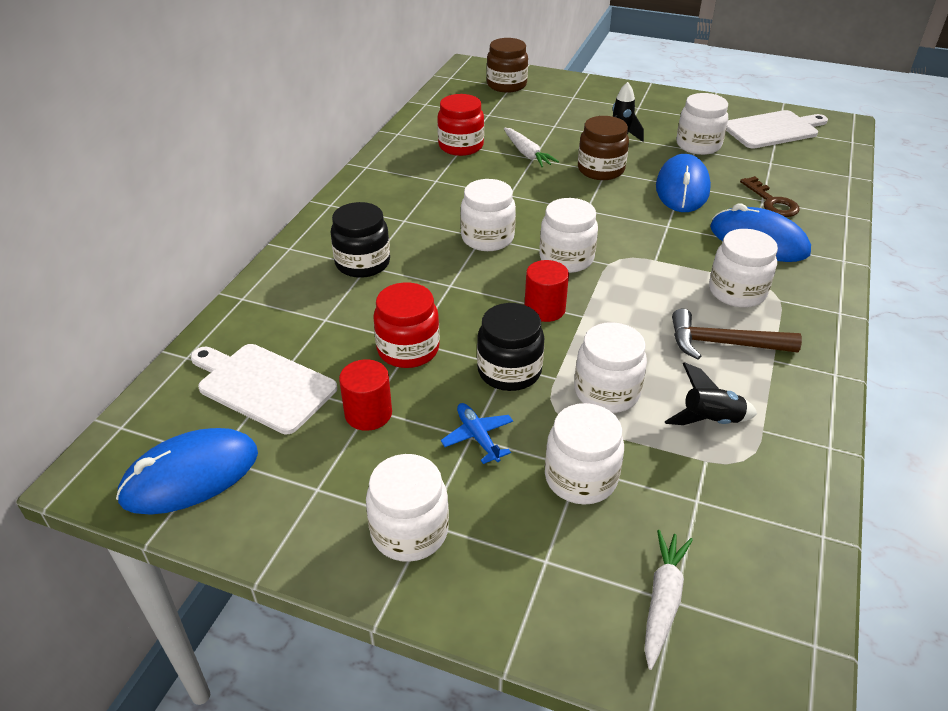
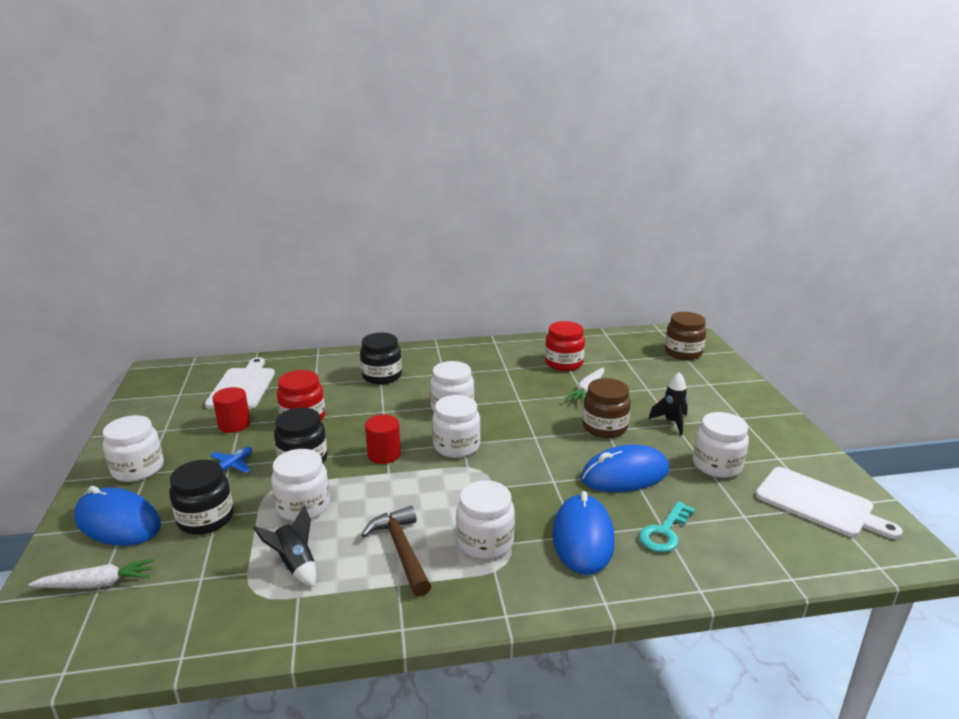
camera: 60 degrees right, 15 degrees down
blue mouse [116,428,258,515] -> blue mouse moved to [74,486,161,546]
white jar [545,403,624,504] -> black jar [169,460,234,535]
brown key [740,176,800,217] -> turquoise key [639,501,695,553]

